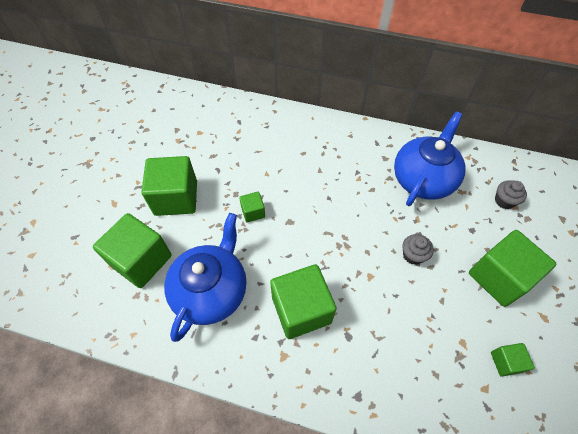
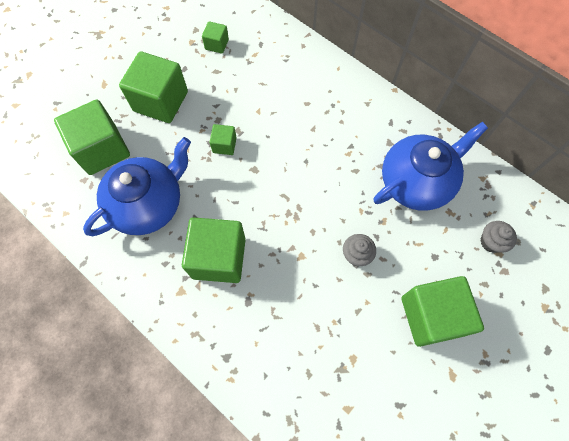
camera: 25 degrees right, 10 degrees up
green cube [491,343,535,377] -> green cube moved to [202,21,229,54]

